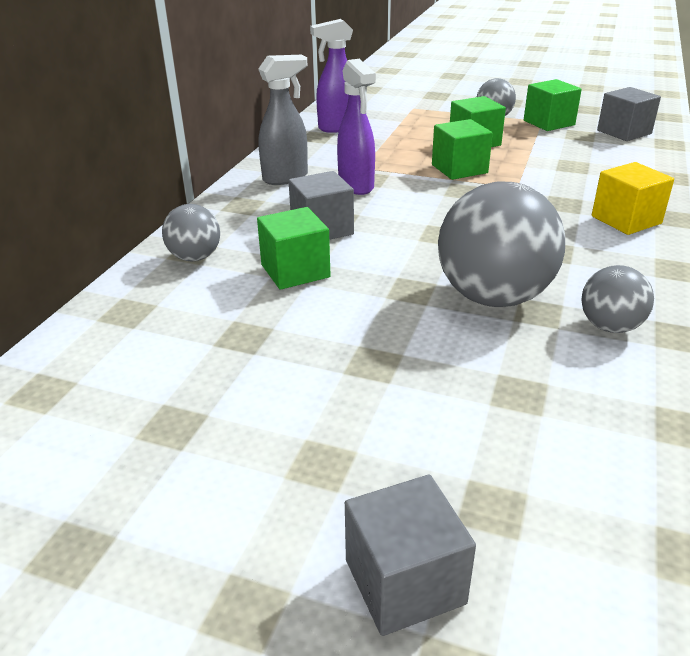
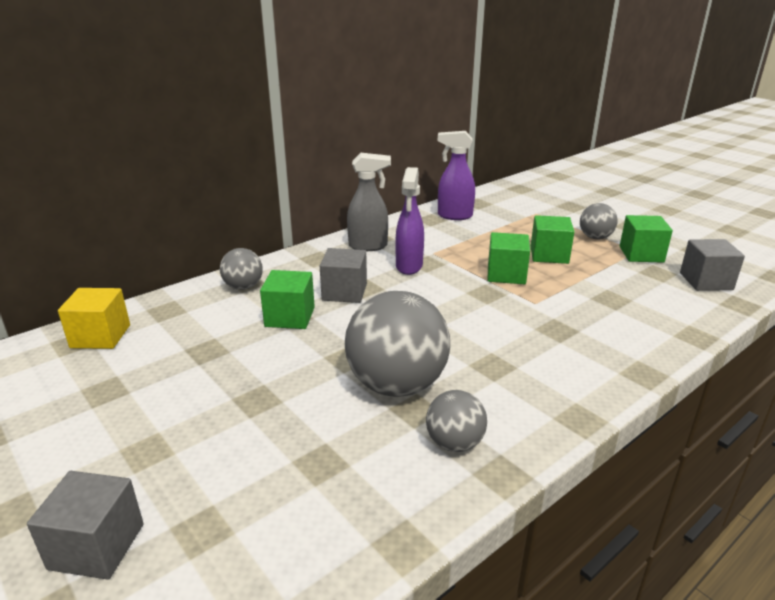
camera: 30 degrees right, 5 degrees down
yellow cube [592,162,674,235] -> yellow cube moved to [58,288,130,349]

